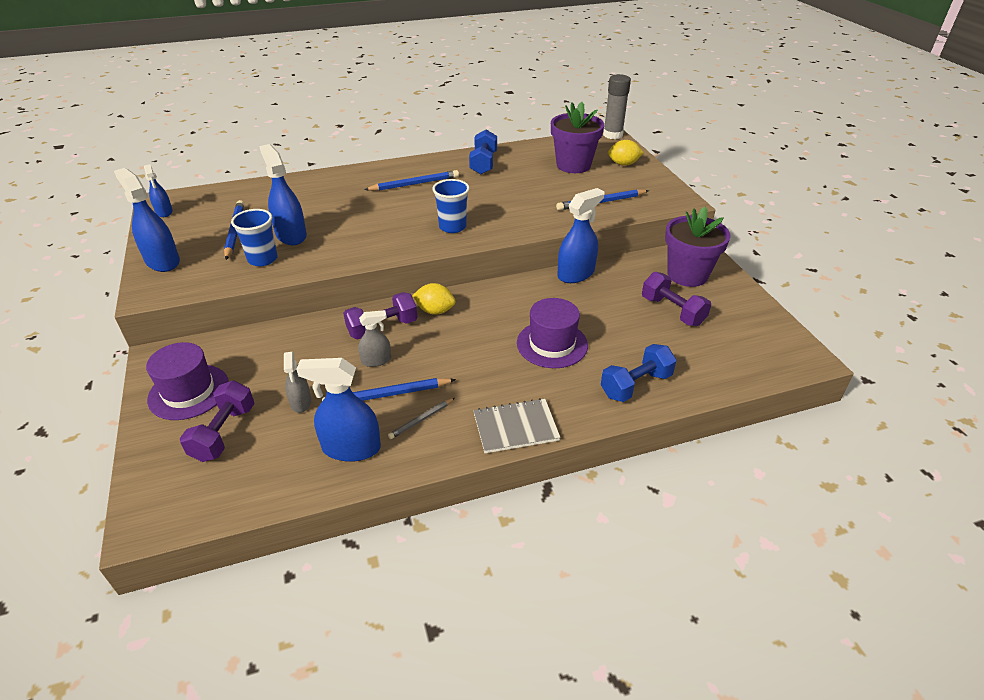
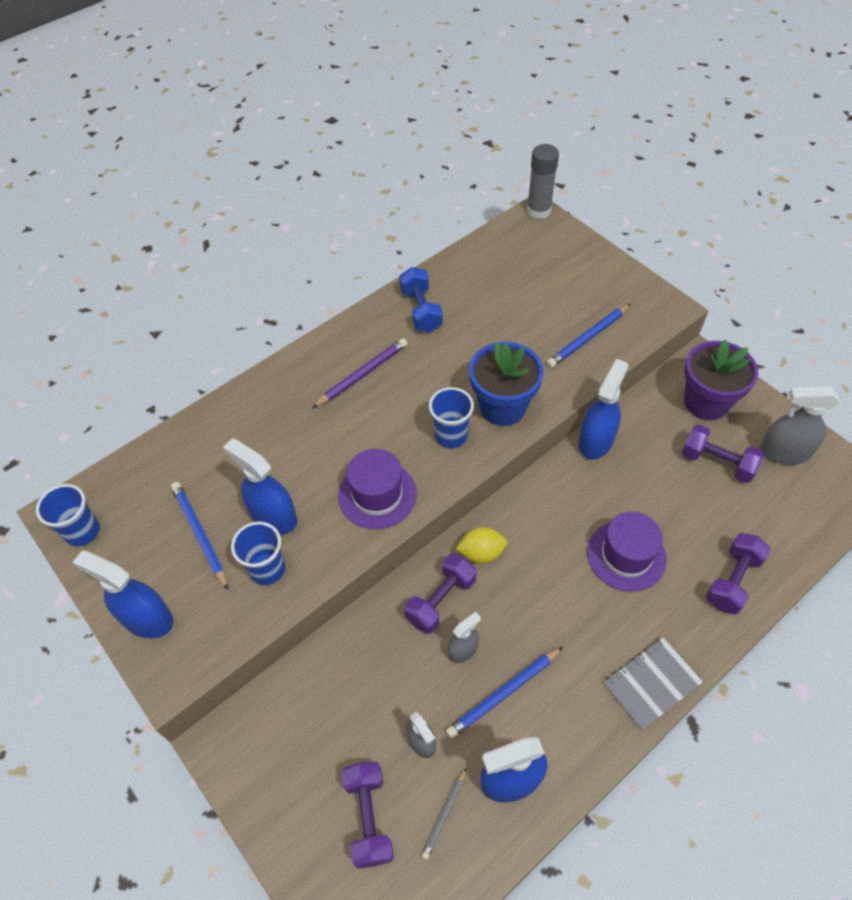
camera: 20 degrees left, 15 degrees up
blue spray bottle [144,164,173,217] -> blue cup [36,484,100,546]
purple hat [146,342,229,420] -> purple hat moved to [338,449,417,529]
blue pencil [364,170,459,191] -> purple pencil [312,338,408,408]
grey pencil [388,398,455,439] -> grey pencil moved to [422,768,466,859]
purple flower pot [551,102,604,173] -> none
blue dumbbell [601,344,677,402] -> purple dumbbell [706,533,771,615]
yellow lemon [608,140,644,166] -> none
none -> blue flower pot [469,342,544,426]
none -> grey spray bottle [760,386,840,465]

